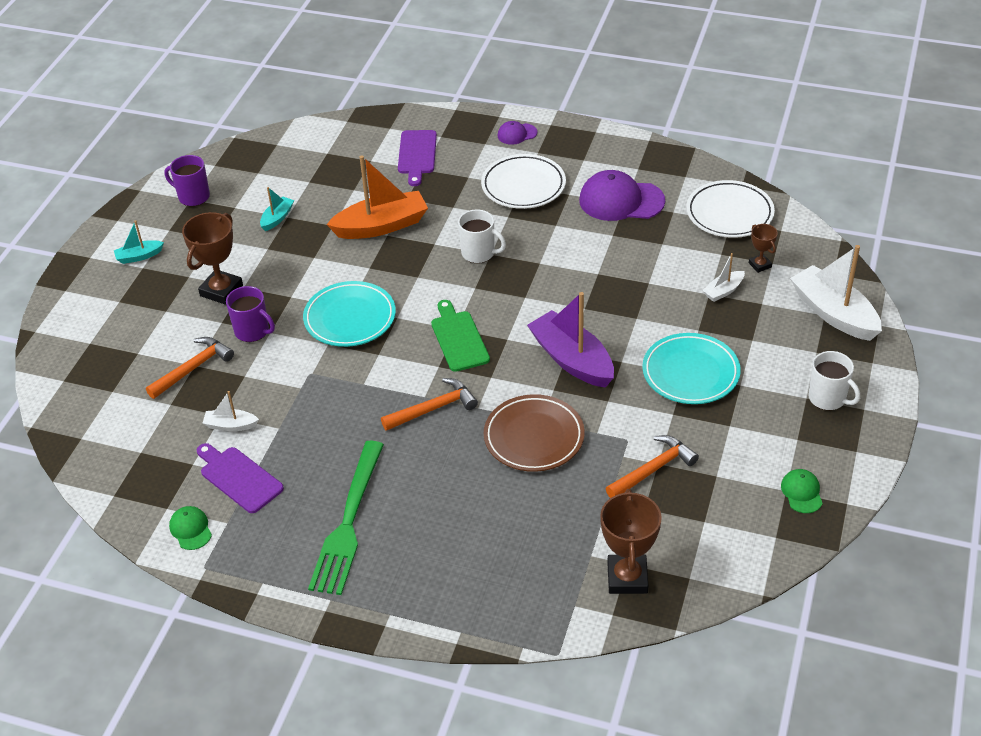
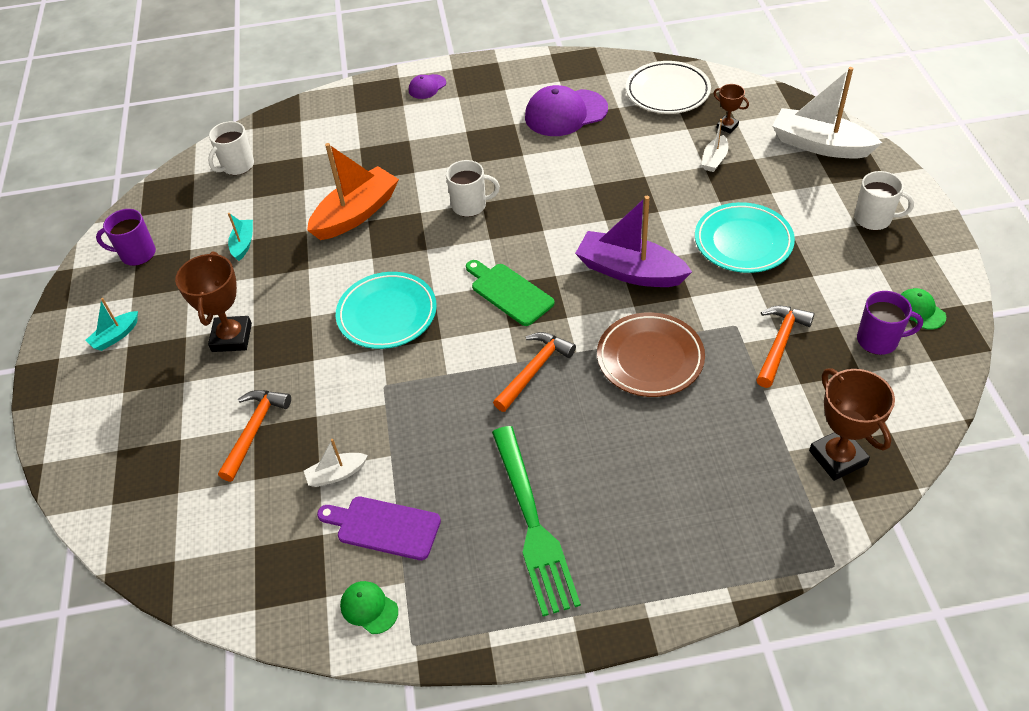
camera: 25 degrees left, 5 degrees up
purple mug [226,286,275,342] -> purple mug moved to [857,291,923,355]
purple cutting board [398,130,437,186] -> none
white plate [481,154,566,209] -> none
none -> white mug [208,121,254,175]

